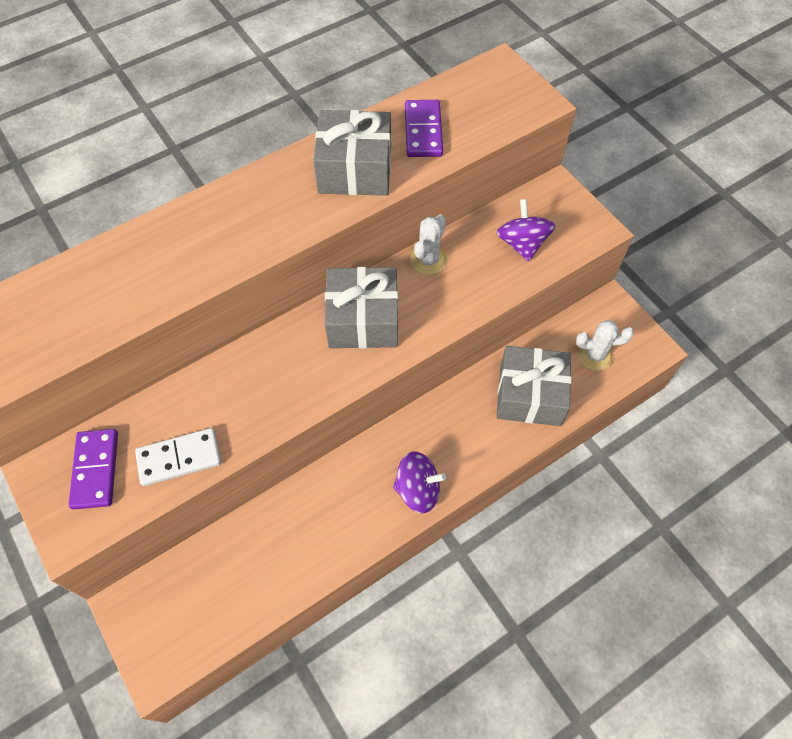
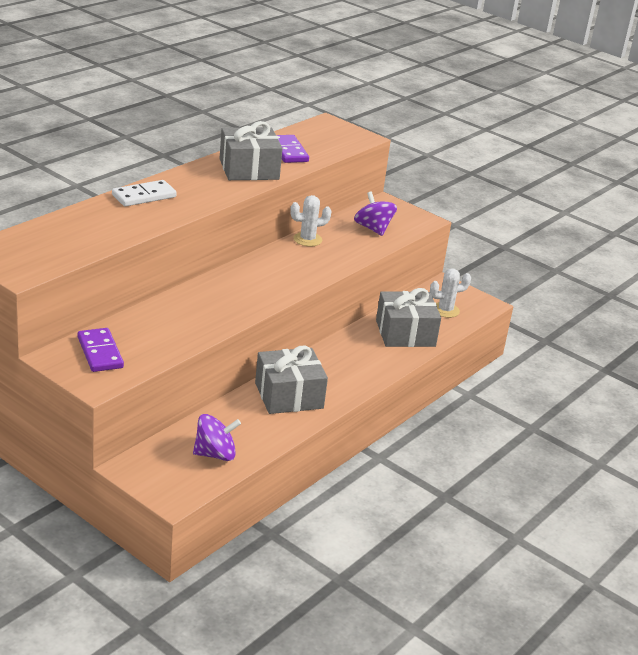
camera: 20 degrees left, 30 degrees down
white domino [135,428,221,486] -> white domino moved to [112,180,177,207]
grey gift [325,267,398,349] -> grey gift moved to [255,346,328,414]
purple spinning top [393,452,446,513] -> purple spinning top moved to [193,414,241,461]
white cactus [410,214,447,275] -> white cactus turned 60 degrees clockwise [290,195,332,246]

